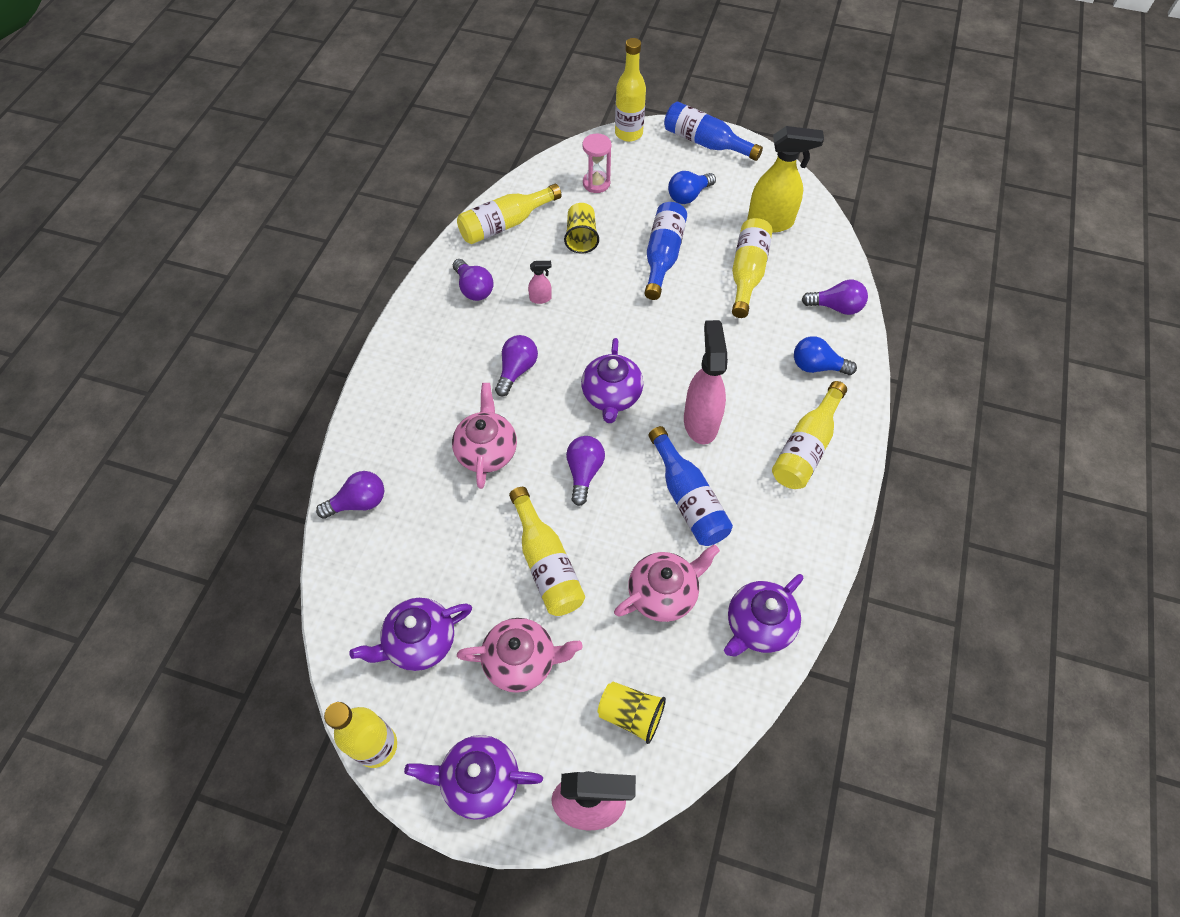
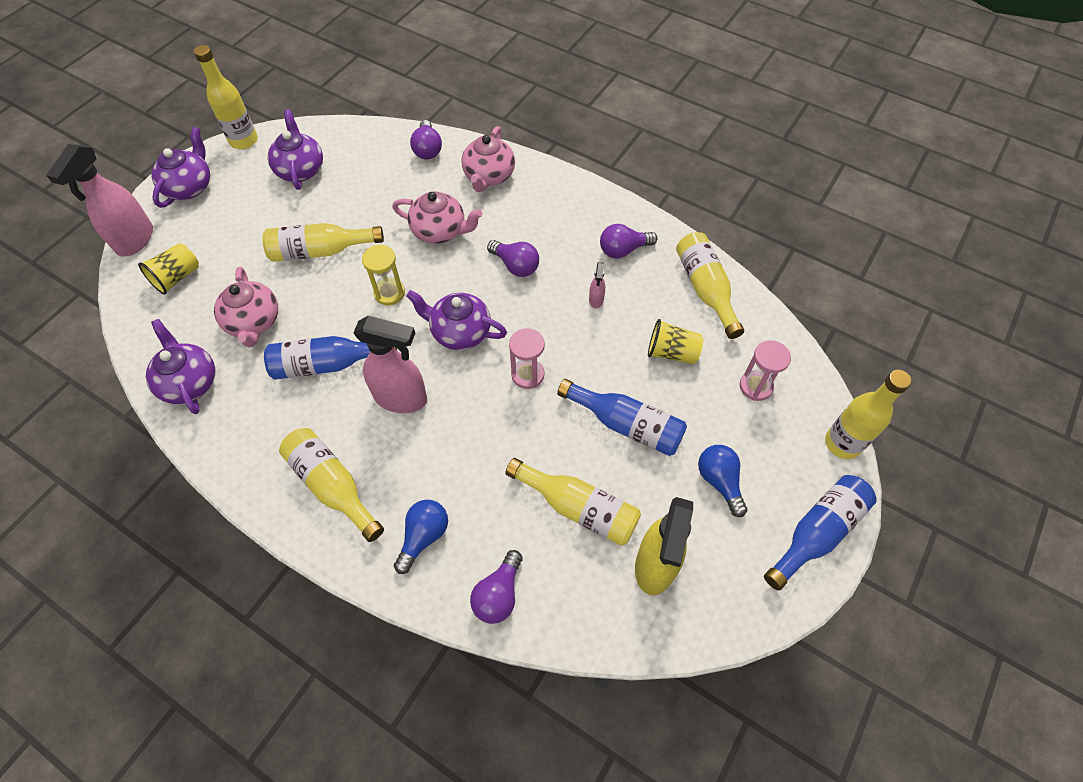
camera: 105 degrees right, 0 degrees up
pink teapot [457,618,583,693] -> pink teapot moved to [461,126,515,192]
purple light bulb [566,436,605,506] -> yellow hourglass [362,245,405,305]
none -> pink hourglass [509,328,545,389]

